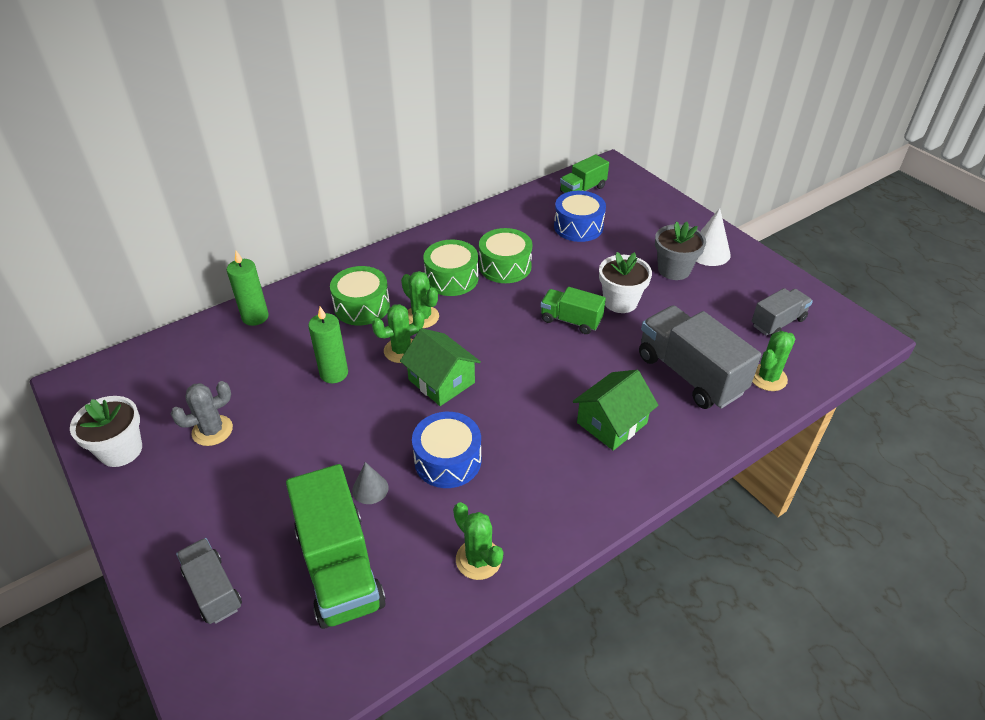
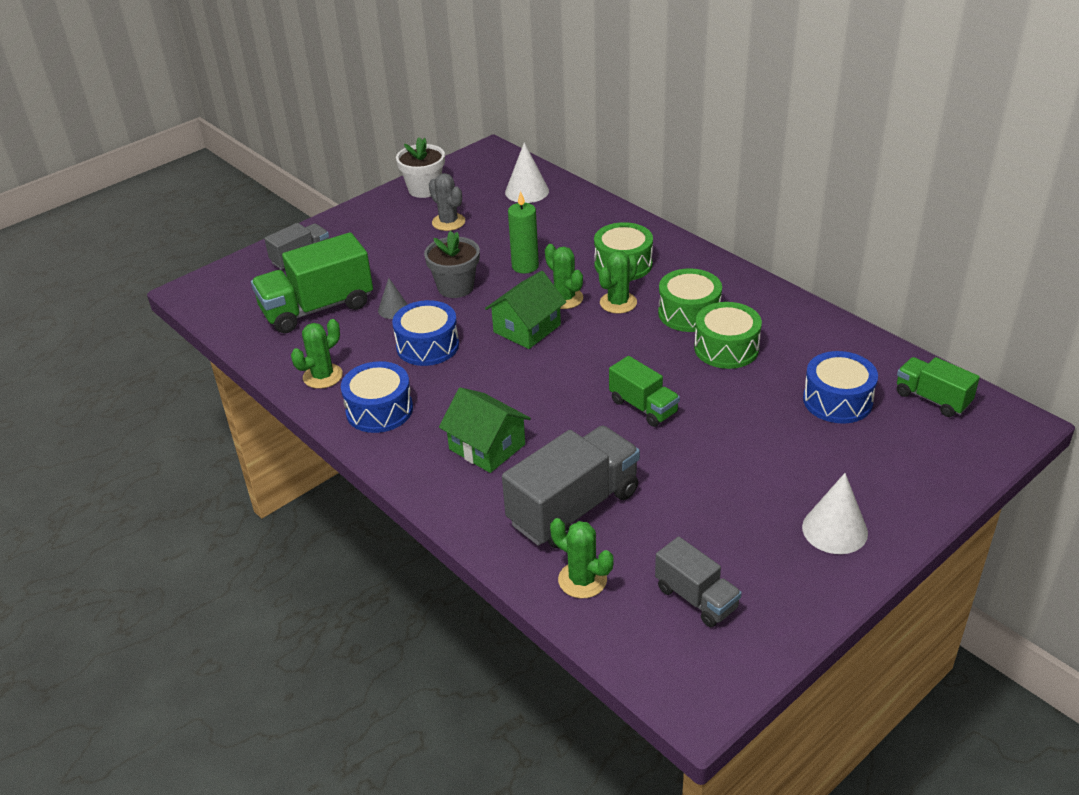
camera: 85 degrees right, 5 degrees down
green candle [227,251,269,326] -> none
green truck [540,287,606,334] -> green truck turned 120 degrees clockwise [609,356,680,427]
white flower pot [599,252,652,313] -> none
grey flower pot [655,221,706,280] -> grey flower pot moved to [424,231,480,298]
none -> blue drum [341,361,413,433]
none -> white cone [505,142,549,203]

